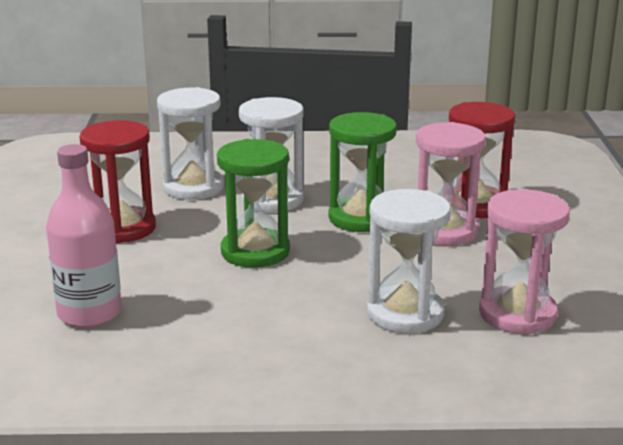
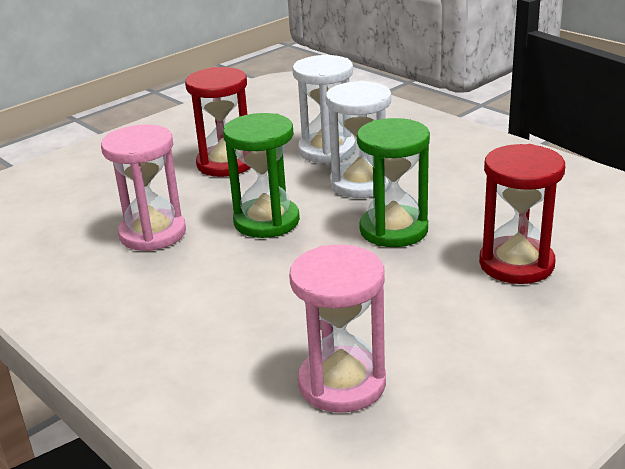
camera: 50 degrees right, 5 degrees up
pink bottle [46,144,122,328] -> none
white hourglass [367,189,451,333] -> none
pink hourglass [416,122,486,246] -> pink hourglass moved to [101,124,186,251]

